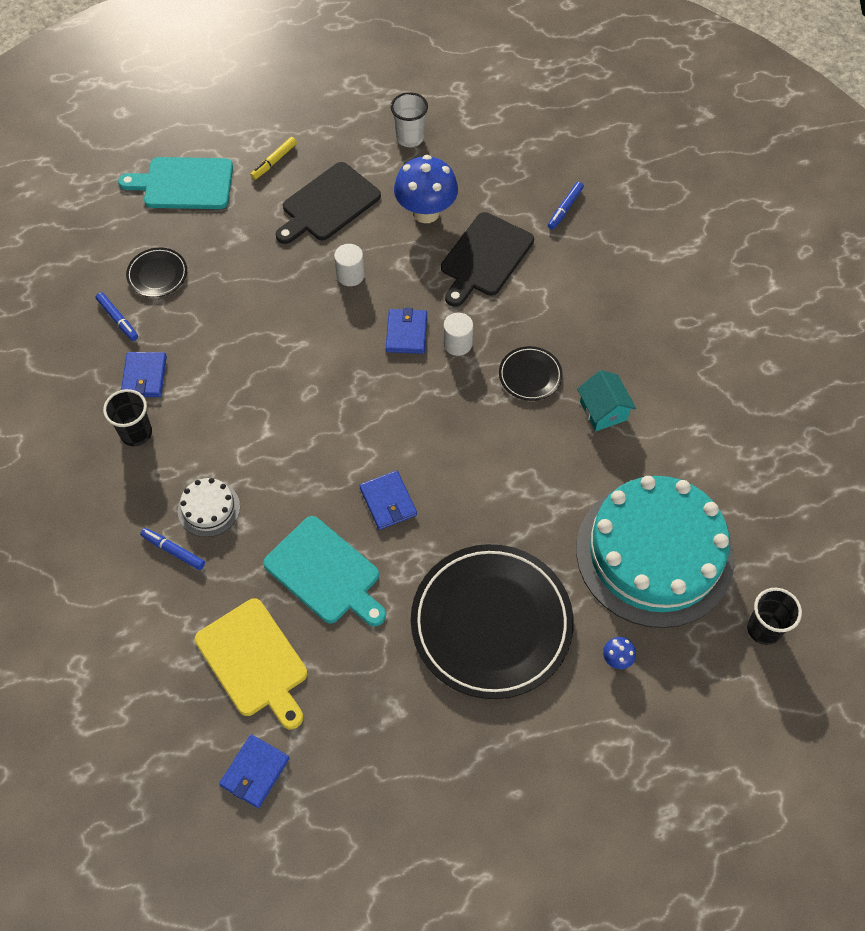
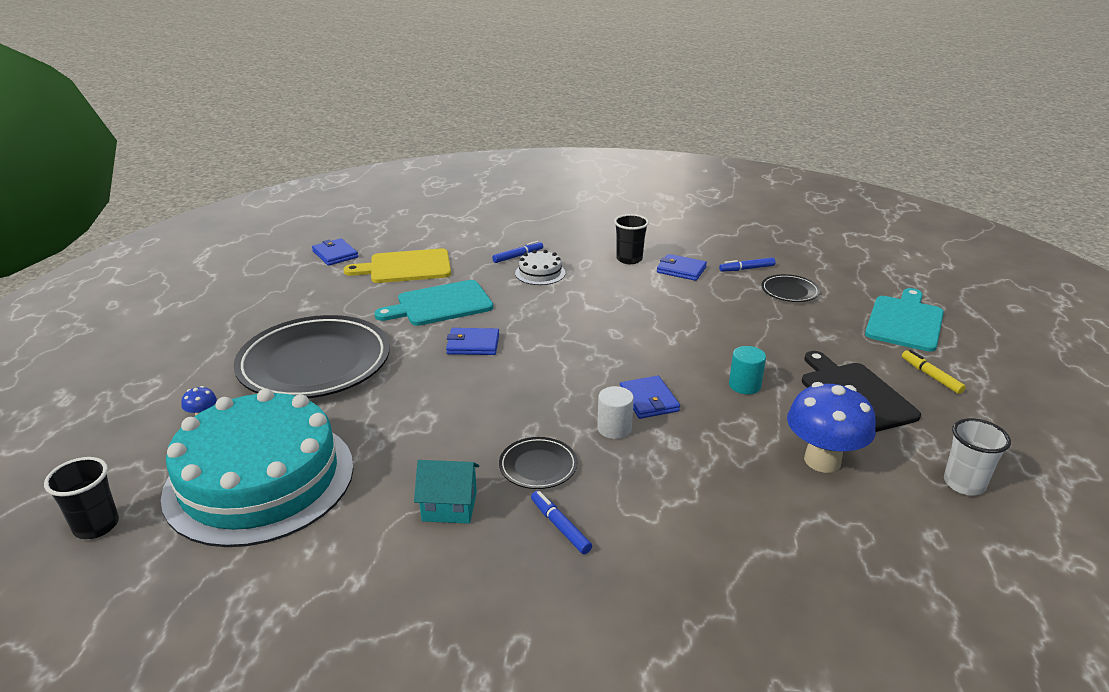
camera: 115 degrees right, 30 degrees down
white cylinder [334,244,365,286] -> turquoise cylinder [729,346,766,394]
blue wallet [386,307,427,354] -> blue wallet turned 45 degrees clockwise [620,375,680,419]
black cutting board [441,212,534,307] -> none
blue marker [548,182,584,230] -> blue marker moved to [531,491,592,554]

